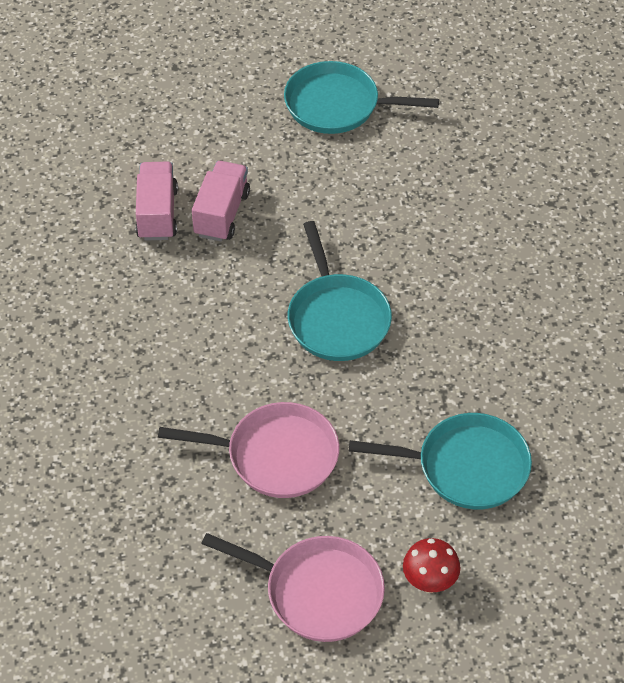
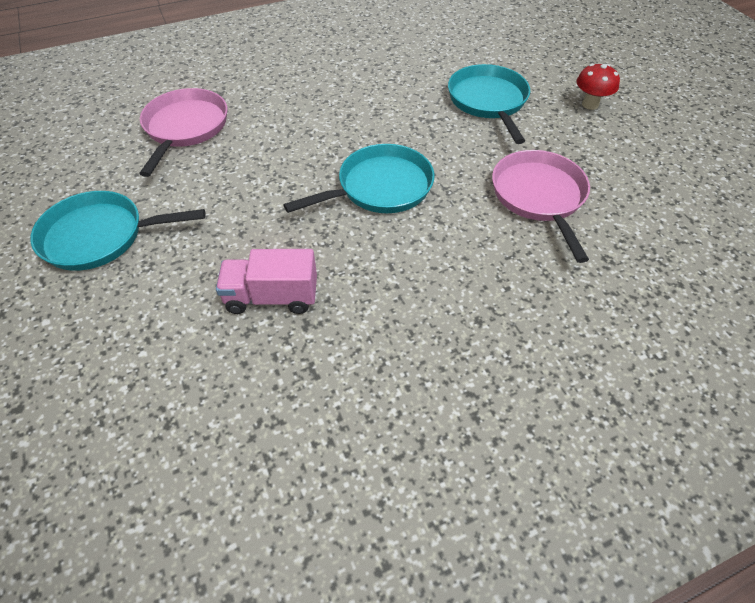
camera: 105 degrees left, 0 degrees up
pink truck [136,161,178,241] -> none
pink pan [201,533,385,642] -> pink pan moved to [139,88,228,177]
turquoise pan [284,61,439,134] -> turquoise pan turned 90 degrees clockwise [30,191,205,271]

